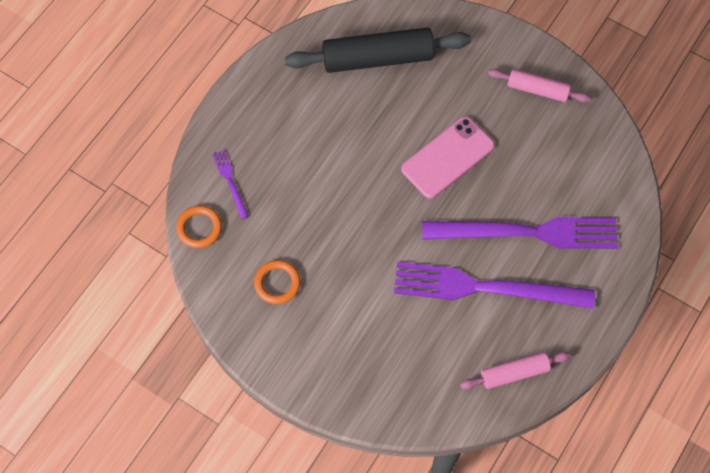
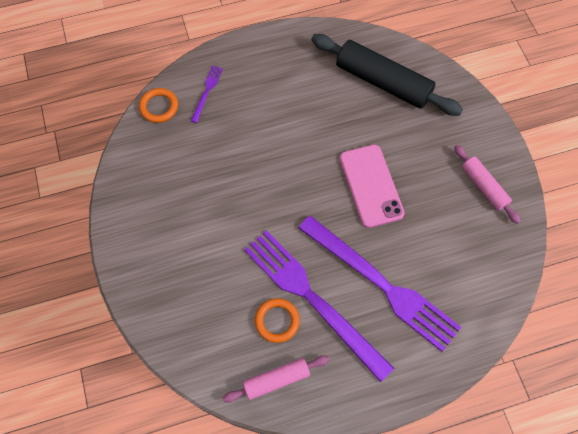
camera: 40 degrees right, 0 degrees up
orange ring [254,260,301,304] -> orange ring moved to [255,298,300,343]
pink phone [401,117,495,199] -> pink phone turned 75 degrees clockwise [340,144,405,228]
pink rolling pin [460,352,571,390] -> pink rolling pin turned 45 degrees counterclockwise [223,355,329,403]

